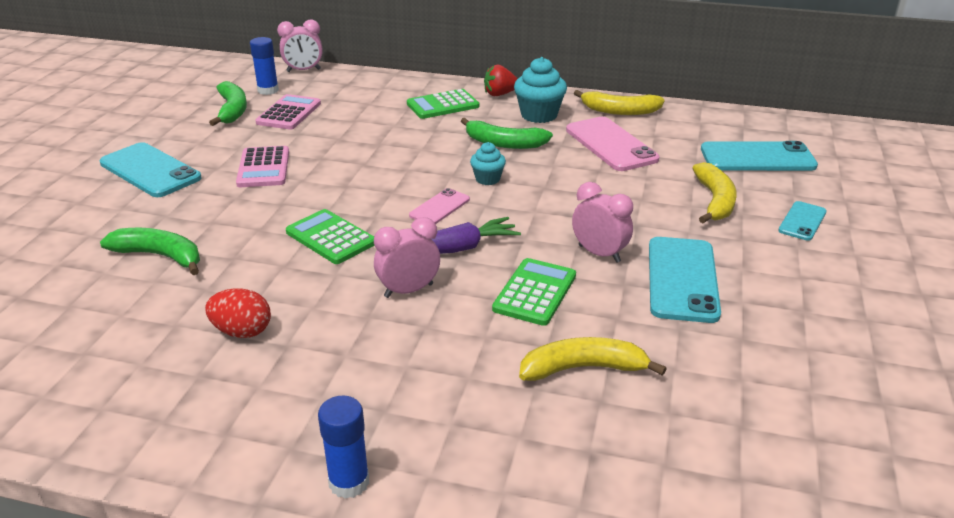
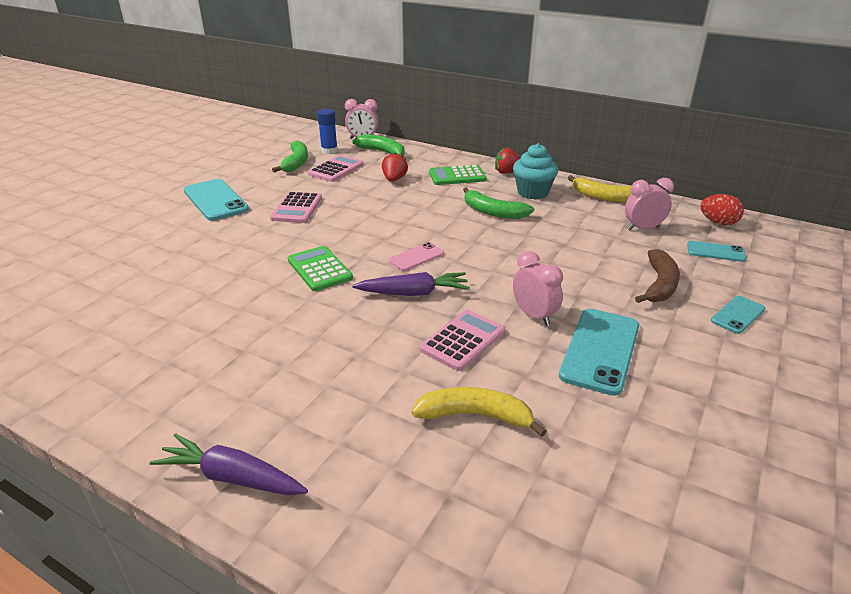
camera: 15 degrees right, 0 degrees up
green banana [100,228,200,275] -> green banana moved to [352,134,405,157]
red egg [205,288,271,338] -> red egg moved to [700,194,744,225]
blue glue stick [318,396,369,499] -> purple carrot [150,433,308,495]
pink clock [374,217,440,298] -> pink clock moved to [625,178,674,230]
turquoise cupcake [470,142,506,185] -> none
green calculator [492,258,576,326] -> pink calculator [420,310,505,371]
pink phone [566,117,659,171] -> none
yellow banana [692,162,737,223] -> brown banana [635,249,680,303]
turquoise phone [701,141,818,171] -> turquoise phone [687,241,746,262], size x0.55
none -> red strawberry [382,153,408,182]

